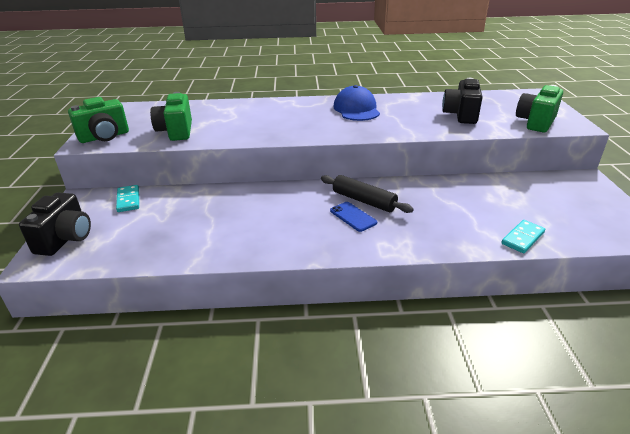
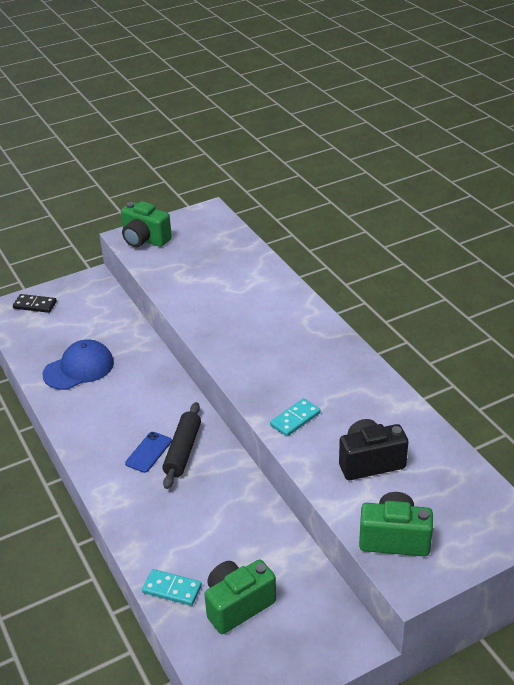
camera: 65 degrees right, 5 degrees up
black camera [19,192,91,256] -> black domino [13,294,57,313]
turquoise domino [116,185,139,212] -> turquoise domino moved to [270,398,321,437]
green camera [150,92,192,141] -> green camera moved to [204,560,276,634]
blue cap [333,85,380,121] -> blue cap moved to [42,339,114,390]

